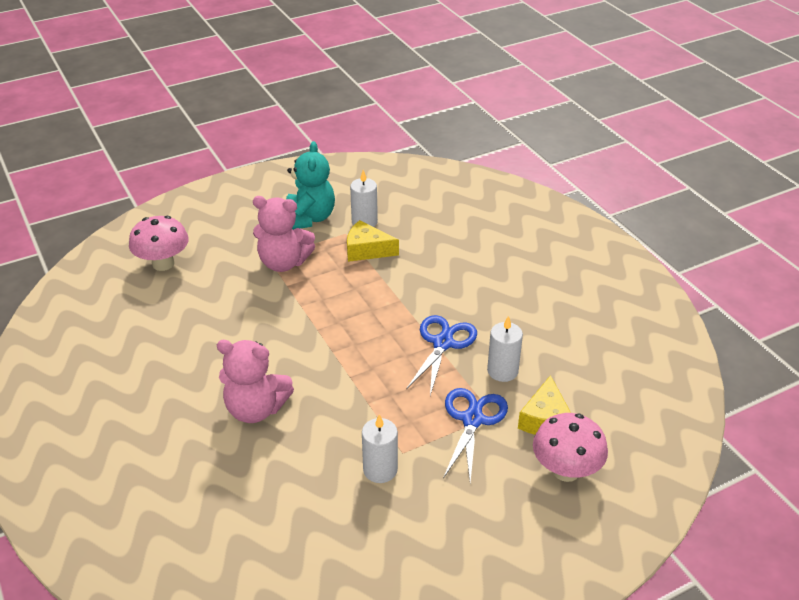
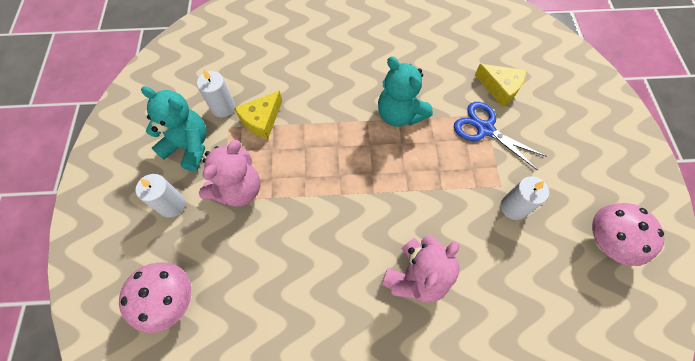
camera: 65 degrees left, 25 degrees up
blue scissors [406,315,477,395] -> turquoise teddy bear [378,56,433,127]
white candle [487,316,523,382] -> white candle moved to [136,174,185,218]
pink mushroom [533,413,608,482] -> pink mushroom moved to [592,203,664,266]

